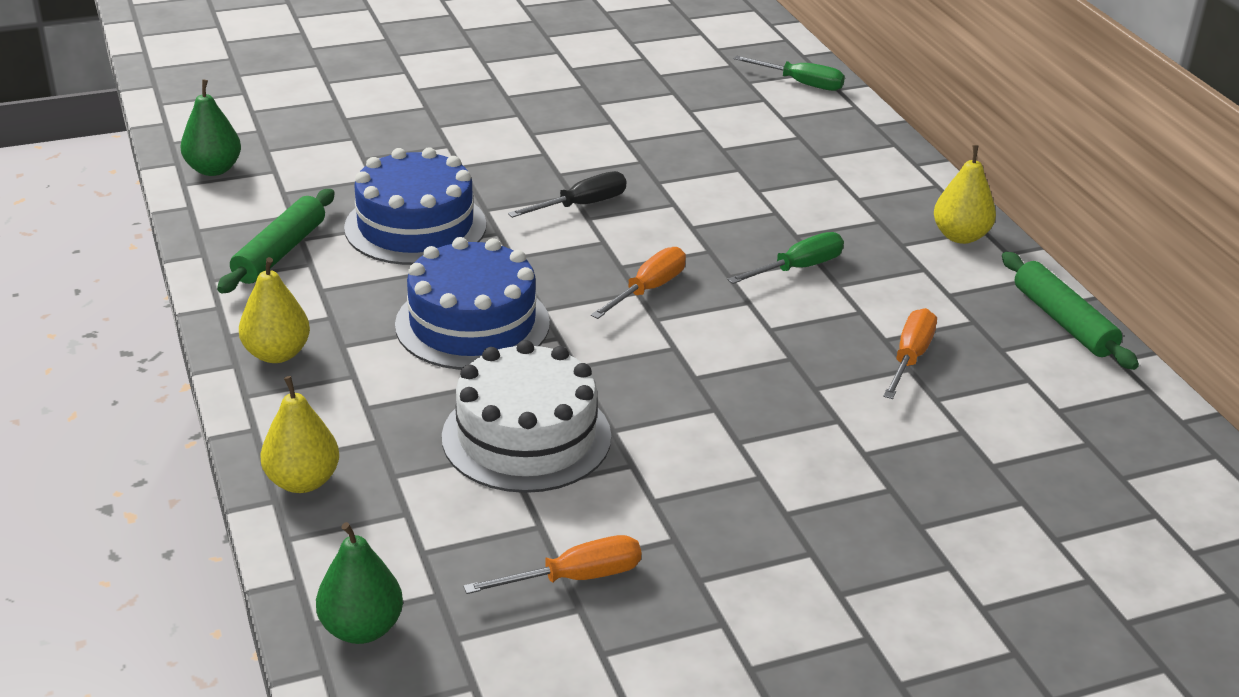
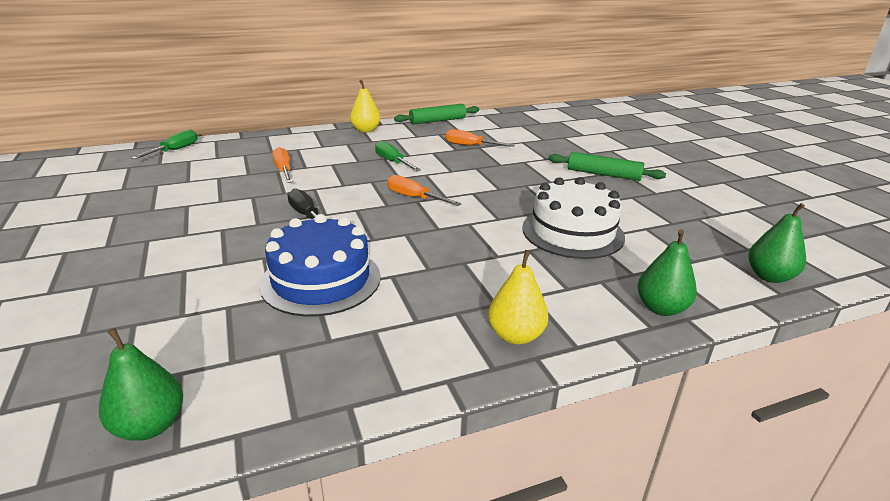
camera: 90 degrees left, 5 degrees down
green rolling pin [217,189,335,293] -> green rolling pin moved to [548,152,666,181]
yellow pear [261,376,339,493] -> green pear [638,229,697,316]
blue cake [395,237,550,370] -> none
orange screwdriver [463,535,641,594] -> orange screwdriver moved to [272,147,292,183]

